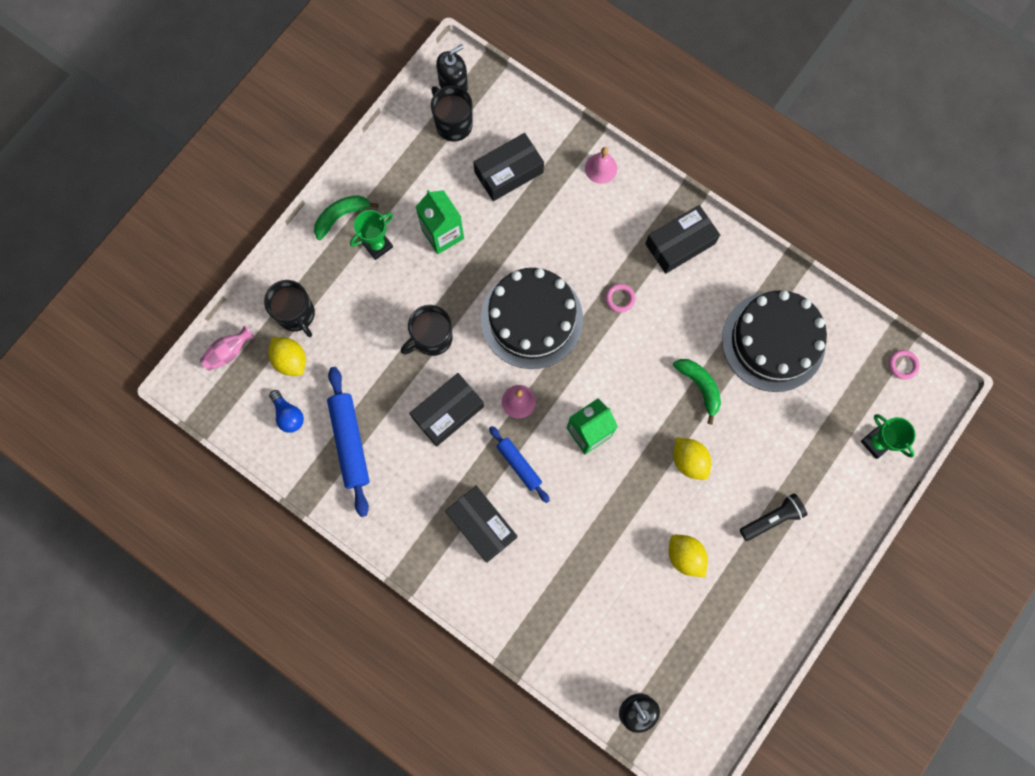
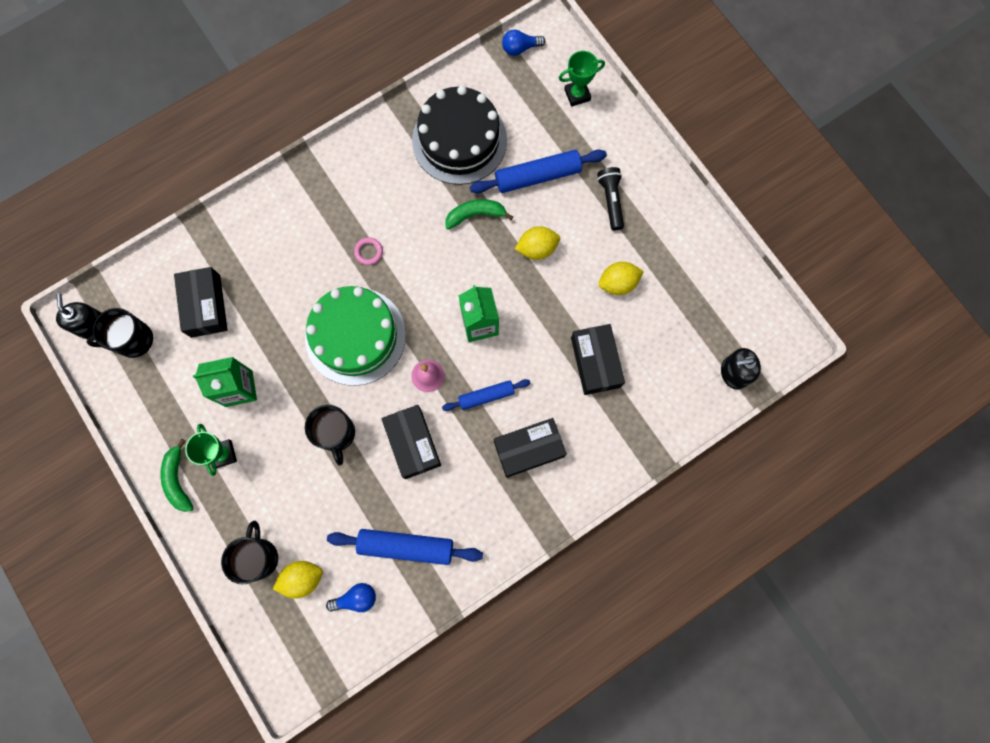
camera: 70 degrees left, 0 degrees up
pink vase [200,325,255,371] -> none
black mug [264,280,315,337] -> black mug turned 75 degrees counterclockwise [221,521,278,585]
black cake [481,268,583,369] -> green cake [305,286,406,386]
pink bell [585,147,617,184] -> none
black box [645,205,720,274] -> black box moved to [571,324,625,395]
pink ring [889,350,920,380] -> blue light bulb [502,29,545,56]
none -> blue rolling pin [470,150,607,193]

